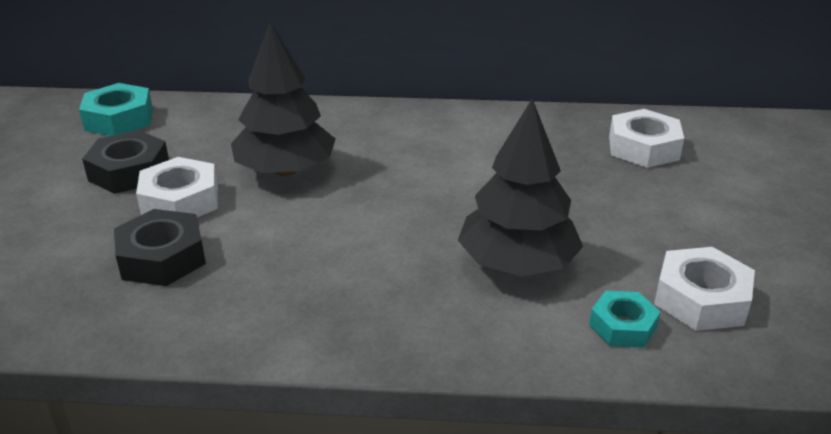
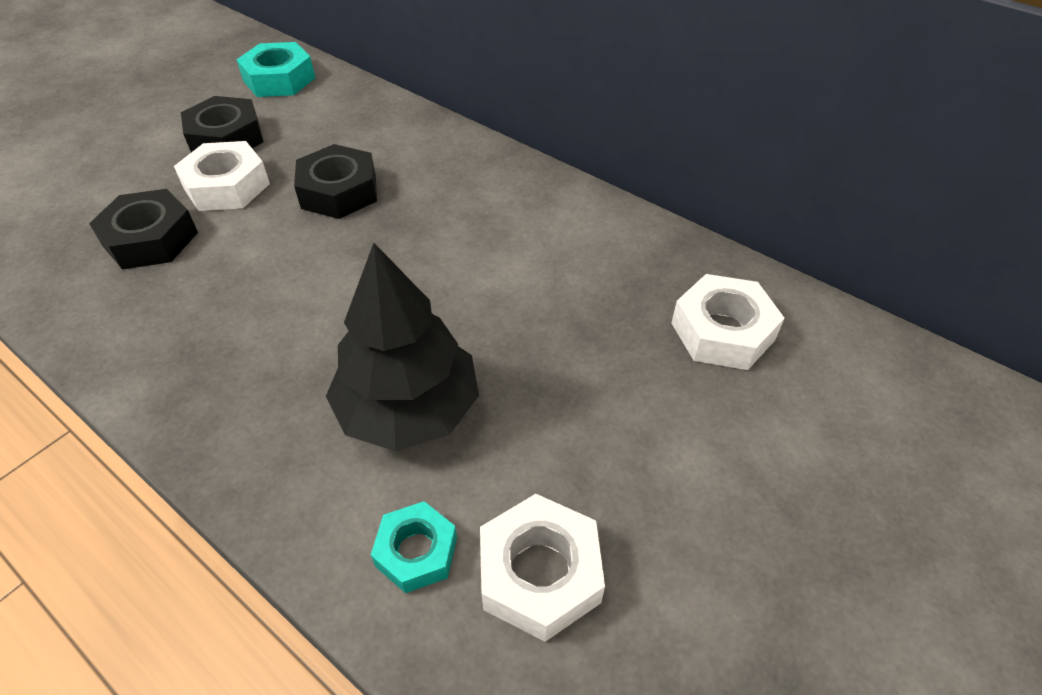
camera: 35 degrees right, 15 degrees up
black tree [231,22,335,176] -> black nut [294,144,377,219]

